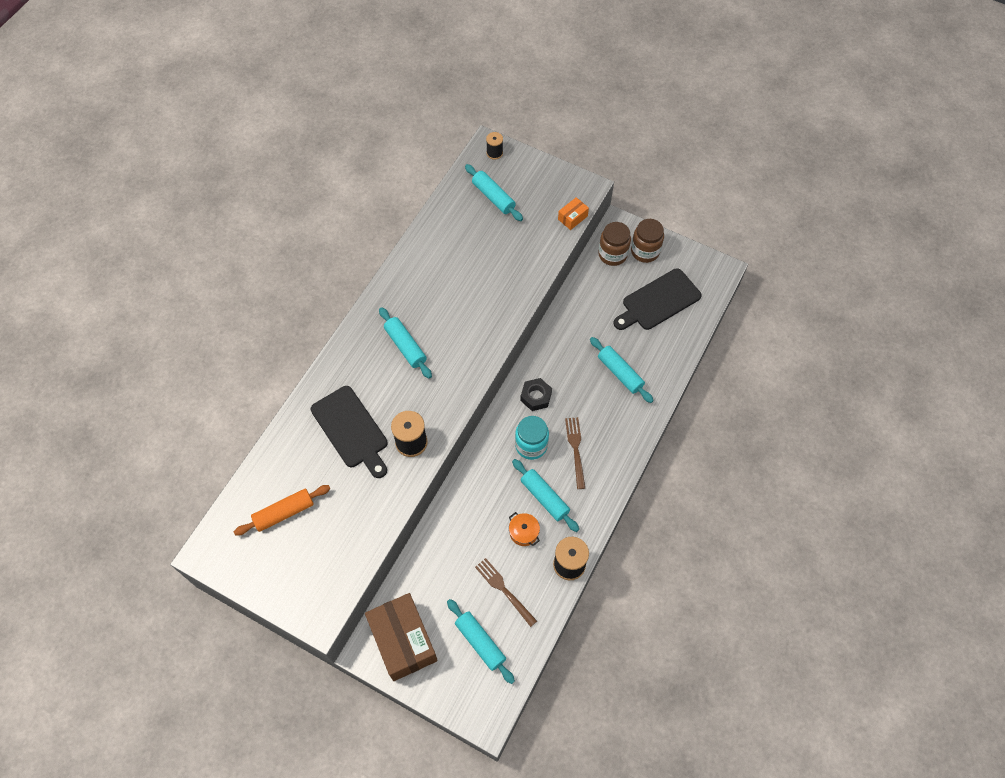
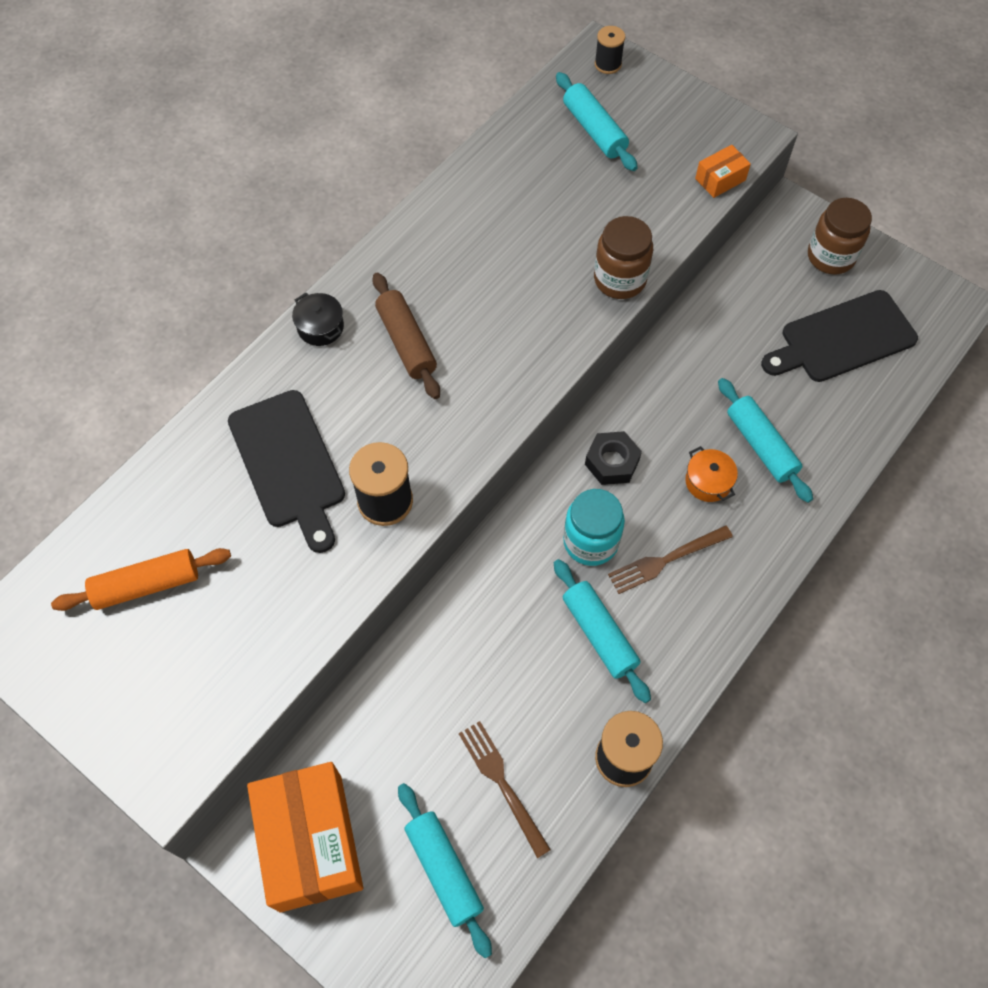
camera: 10 degrees right, 0 degrees up
brown box [365,593,438,681] -> orange box [247,762,363,912]
turquoise rolling pin [379,307,432,379] -> brown rolling pin [373,273,440,399]
orange pot [509,512,540,546] -> orange pot moved to [685,446,738,502]
brown fork [565,417,585,489] -> brown fork turned 120 degrees counterclockwise [608,525,733,594]
brown jar [598,222,631,266] -> brown jar moved to [594,216,653,299]
none -> black pot [292,293,344,346]

